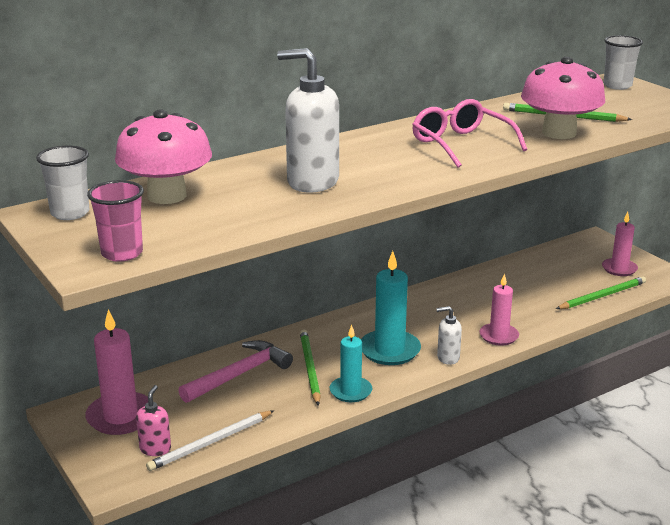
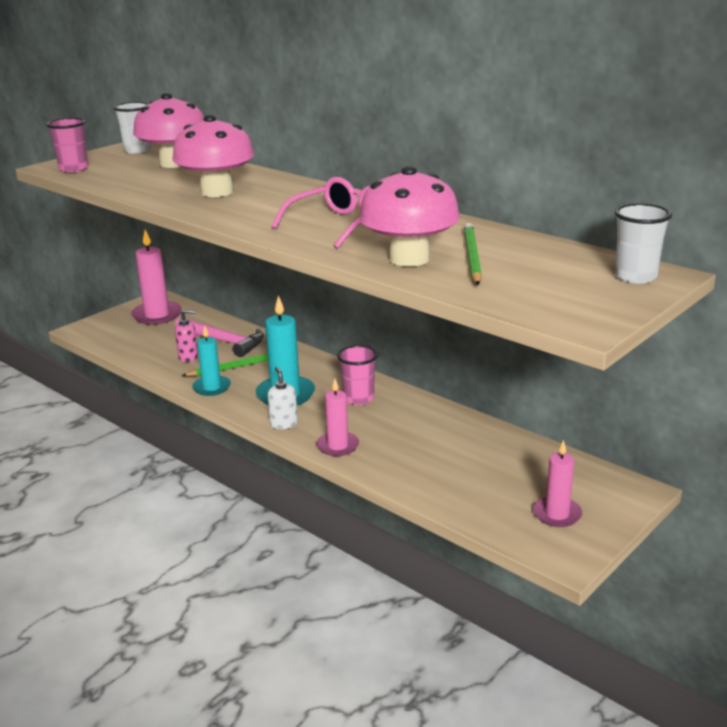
camera: 75 degrees right, 0 degrees up
pink soap dispenser [136,385,171,456] -> pink soap dispenser moved to [175,309,198,362]
white pencil [146,410,274,471] -> none
white soap dispenser [277,48,339,193] -> pink mushroom [172,115,254,197]
green pencil [556,276,646,309] -> none
none -> pink cup [337,345,378,405]

